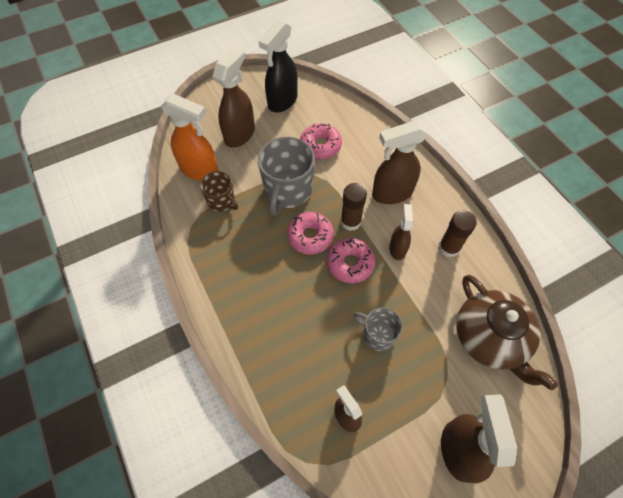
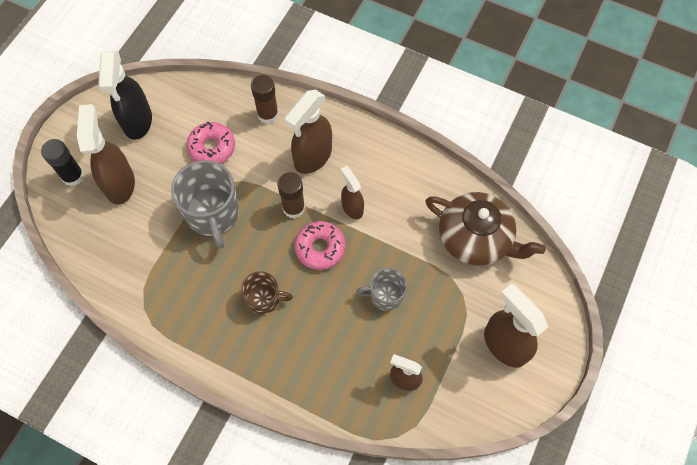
camera: 35 degrees left, 5 degrees up
orange spray bottle [161,93,218,181] -> none
brown mug [200,171,238,211] -> brown mug moved to [241,271,293,314]
pink donut [287,212,334,255] -> none
brown glue stick [438,210,477,258] -> brown glue stick moved to [251,75,279,124]
none -> black glue stick [41,139,84,186]

